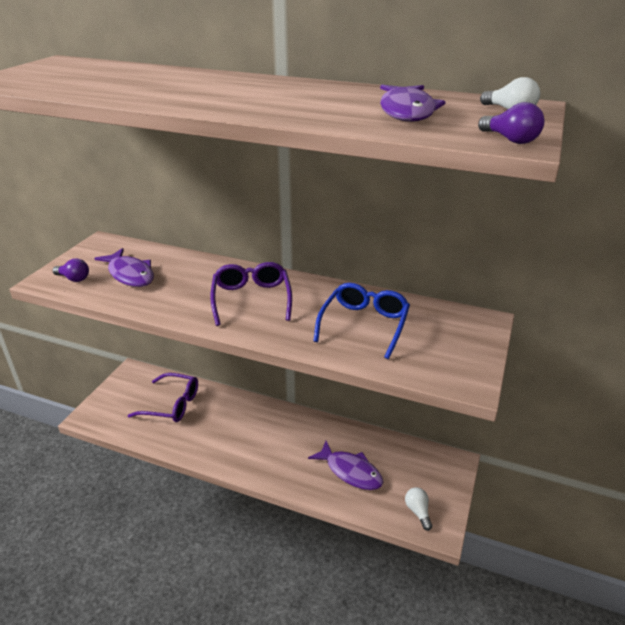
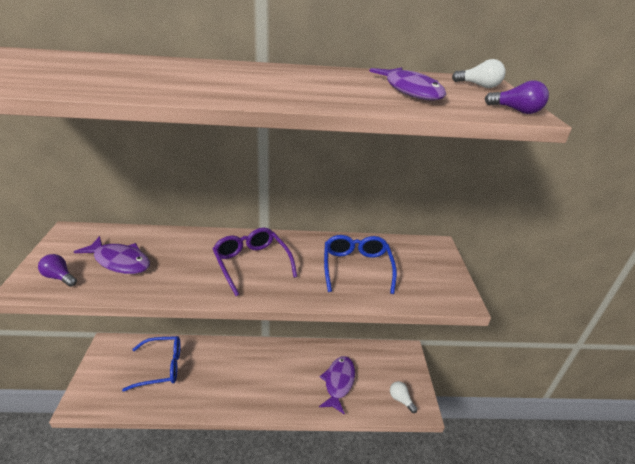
camera: 25 degrees left, 0 degrees up
purple light bulb [52,258,89,282] -> purple light bulb turned 150 degrees counterclockwise [38,254,77,287]
purple glasses [128,373,198,422] -> blue glasses [122,336,181,392]
purple fish [308,441,383,490] -> purple fish turned 90 degrees counterclockwise [319,356,355,415]

